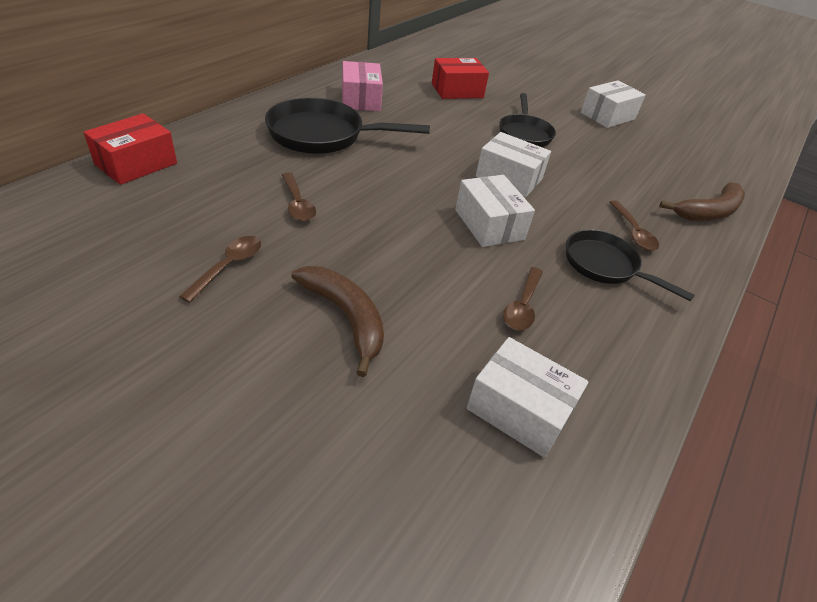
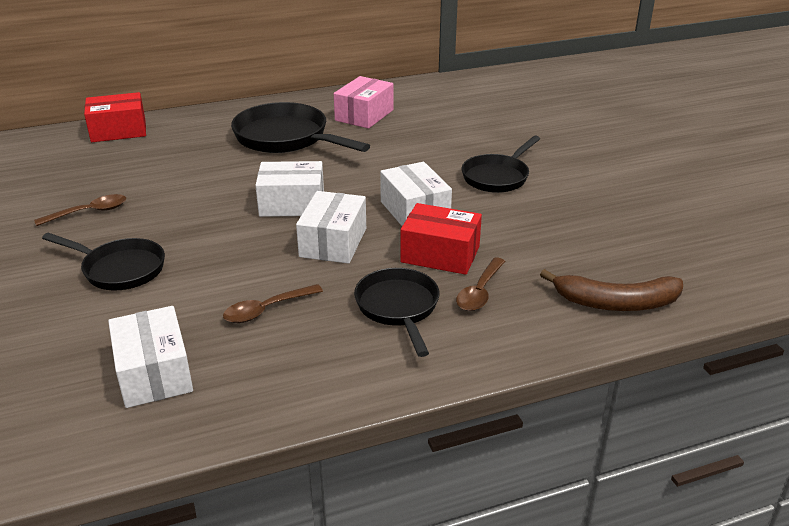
camera: 40 degrees right, 10 degrees down
brown spoon [282,173,316,222] -> none
brown banana [291,266,384,377] -> black pan [42,233,165,290]
red box [432,58,489,99] -> red box moved to [400,203,482,275]
white box [581,80,646,128] -> white box moved to [255,161,324,217]

